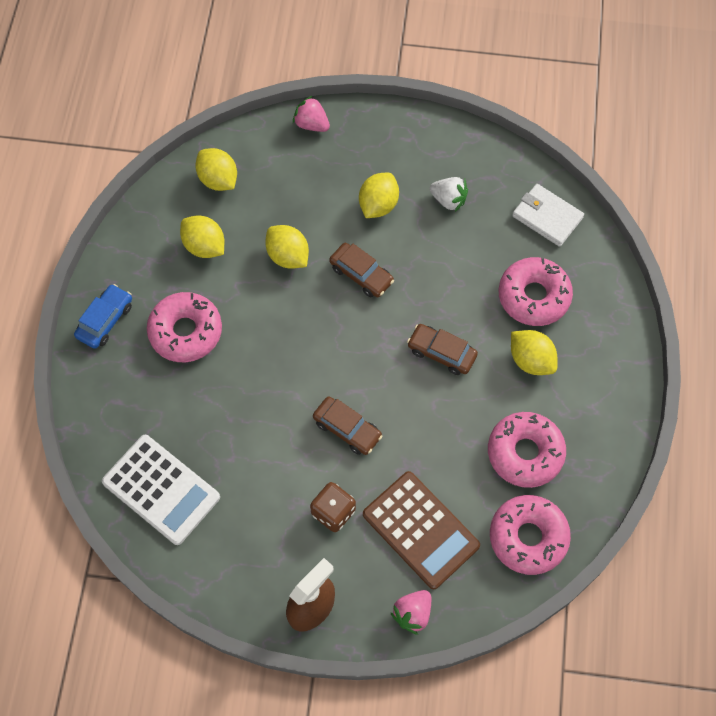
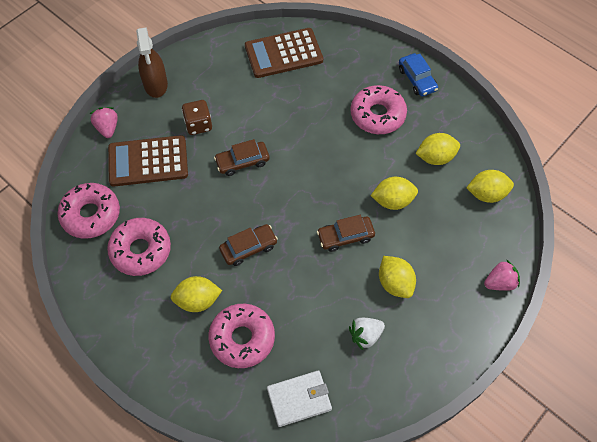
camera: 125 degrees right, 5 degrees down
white calculator [102,435,220,545] -> brown calculator [245,28,323,78]

